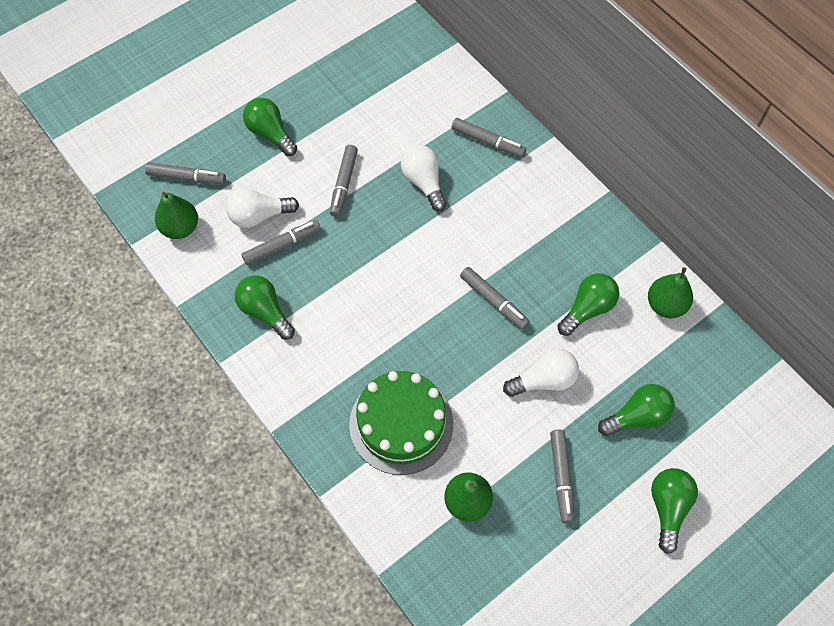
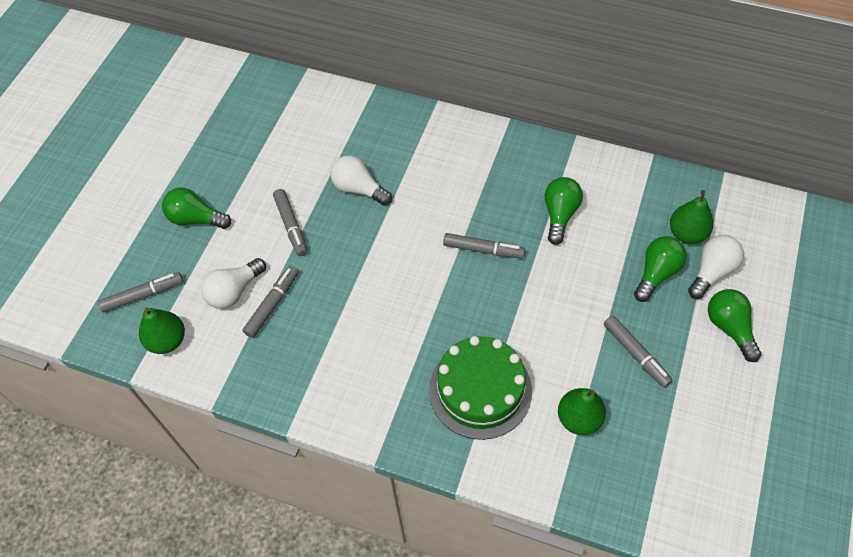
camera: 30 degrees left, 5 degrees down
green light bulb [235,275,295,340] -> none
grey marker [451,118,526,158] -> none
white light bulb [503,348,579,397] -> white light bulb moved to [688,235,744,299]
green pear [648,267,693,318] -> green pear moved to [670,190,713,244]

